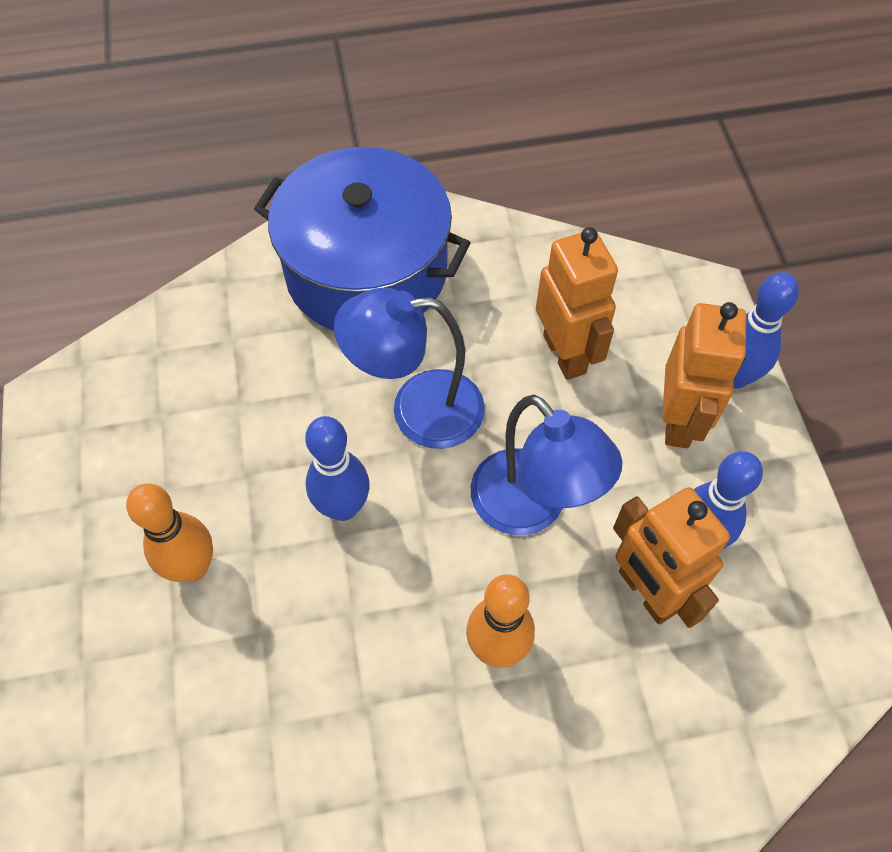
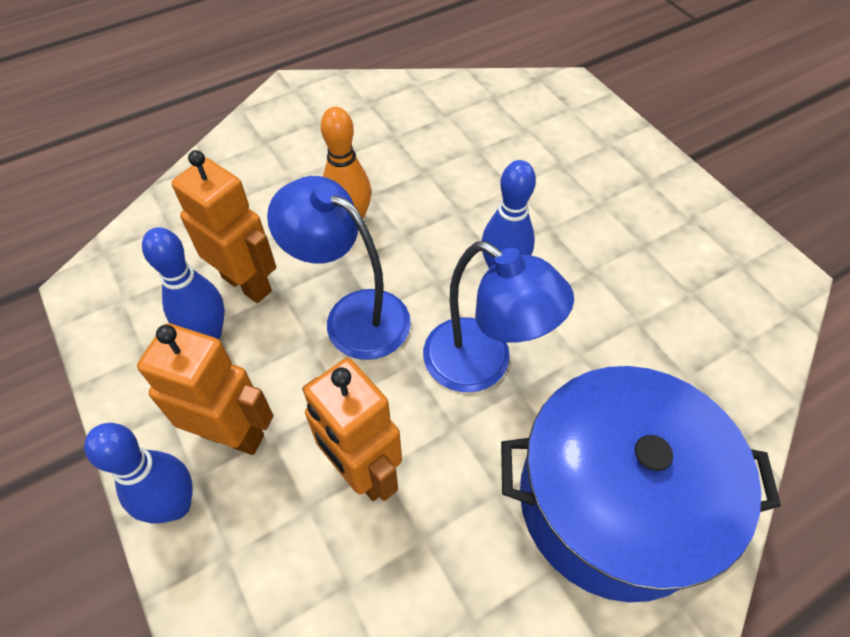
camera: 160 degrees right, 5 degrees down
orange bowling pin [126,484,213,582] -> none
blue lamp [334,288,485,449] -> blue lamp turned 60 degrees clockwise [423,242,574,392]
orange robot [662,302,746,448] -> orange robot turned 120 degrees clockwise [137,323,274,455]

